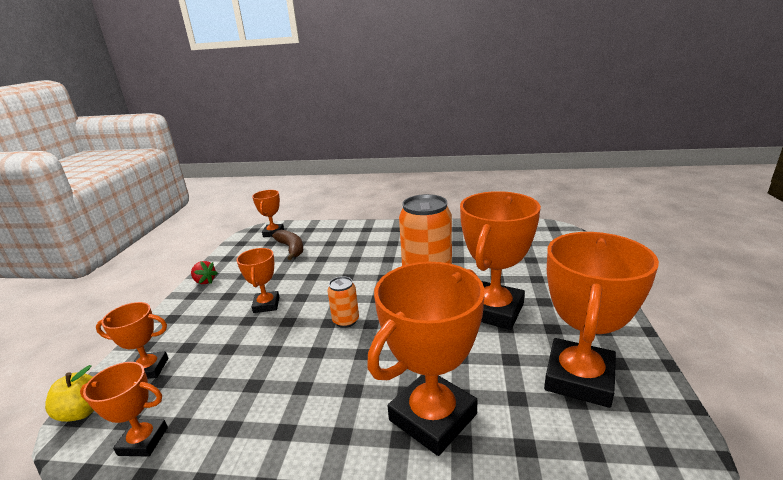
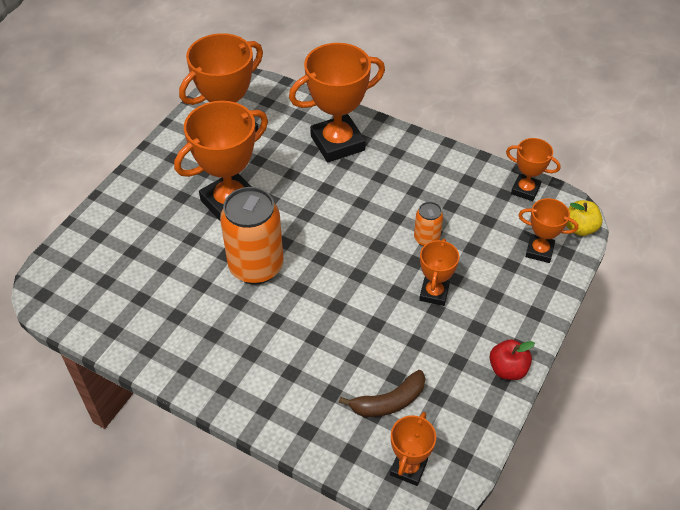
camera: 160 degrees left, 25 degrees up
red strawberry [191,261,218,284] -> red apple [490,340,535,380]
brown banana [272,230,303,260] -> brown banana turned 105 degrees counterclockwise [339,370,425,417]
orange can [328,276,359,328] -> orange can moved to [414,202,443,246]

